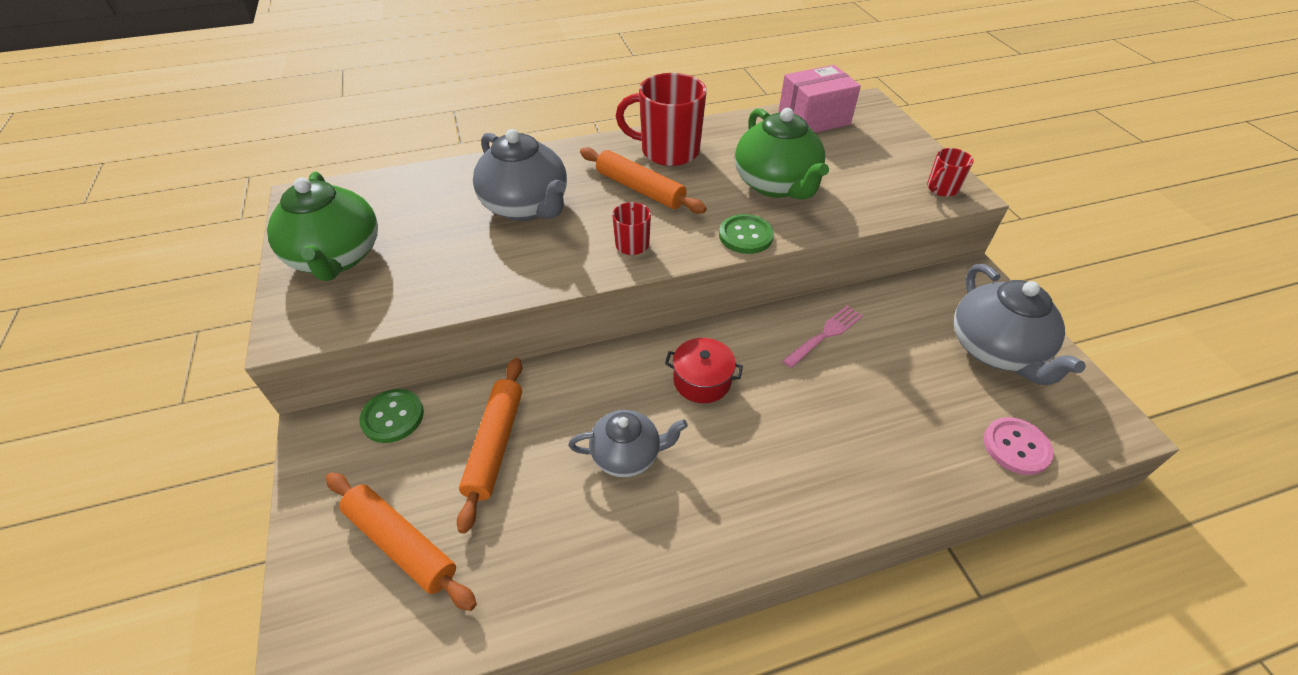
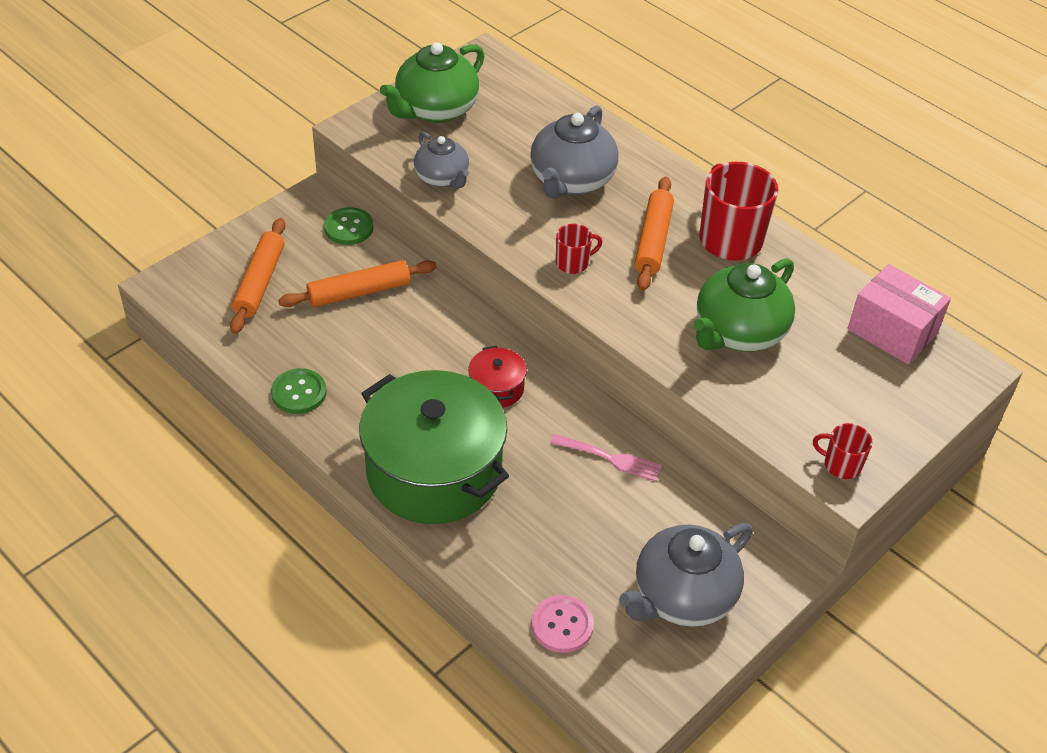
camera: 60 degrees right, 0 degrees up
grey teapot [568,410,688,477] -> grey teapot moved to [414,132,469,189]
green button [719,214,774,254] -> green button moved to [271,368,327,414]
none -> green pot [359,370,509,524]

